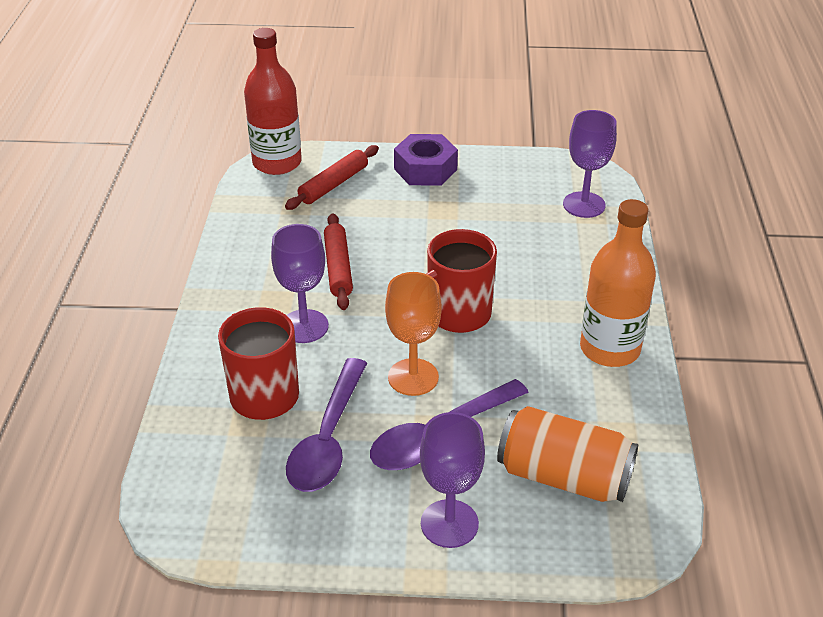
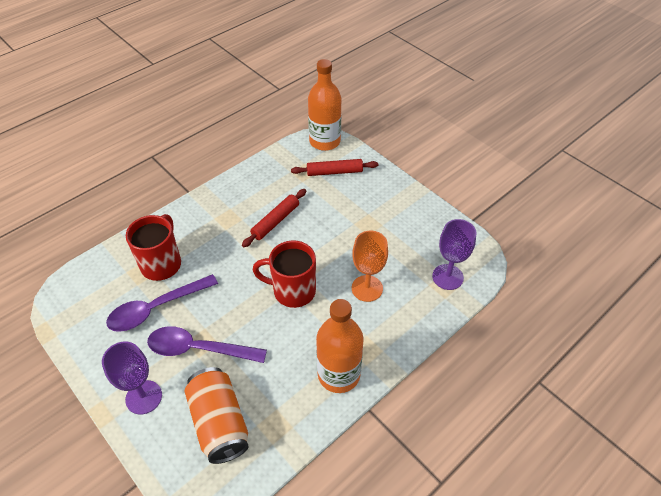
camera: 45 degrees right, 10 degrees up
red bottle [244,28,302,175] -> orange bottle [308,59,341,151]
purple goblet [271,224,329,343] -> none
orange goblet [385,272,442,396] -> orange goblet moved to [352,231,388,302]
purple nut [394,134,458,186] -> none

